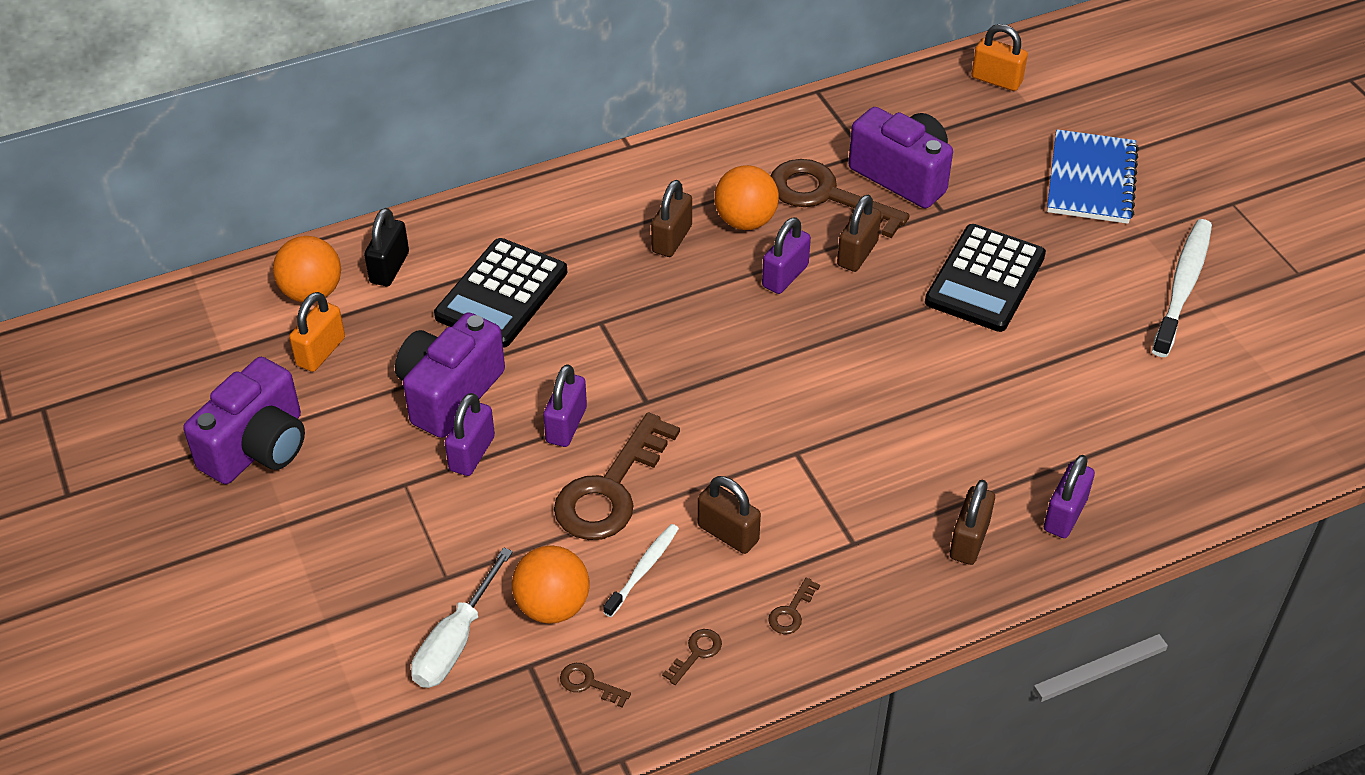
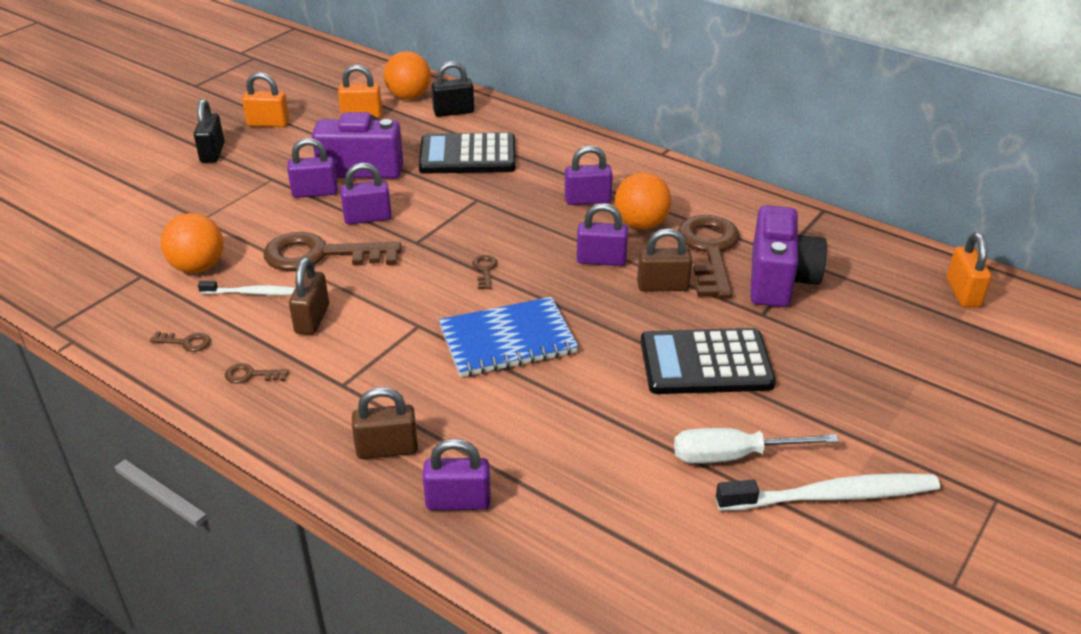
camera: 60 degrees right, 10 degrees down
purple camera [183,357,305,484] -> orange padlock [242,72,289,127]
white screwdriver [411,547,513,688] -> white screwdriver moved to [674,428,839,464]
brown key [560,663,631,708] -> brown key moved to [472,255,497,289]
brown padlock [651,180,692,257] -> purple padlock [565,145,613,205]
blue notebook [1047,129,1139,224] -> blue notebook moved to [439,297,578,377]
none -> black padlock [194,99,224,163]

